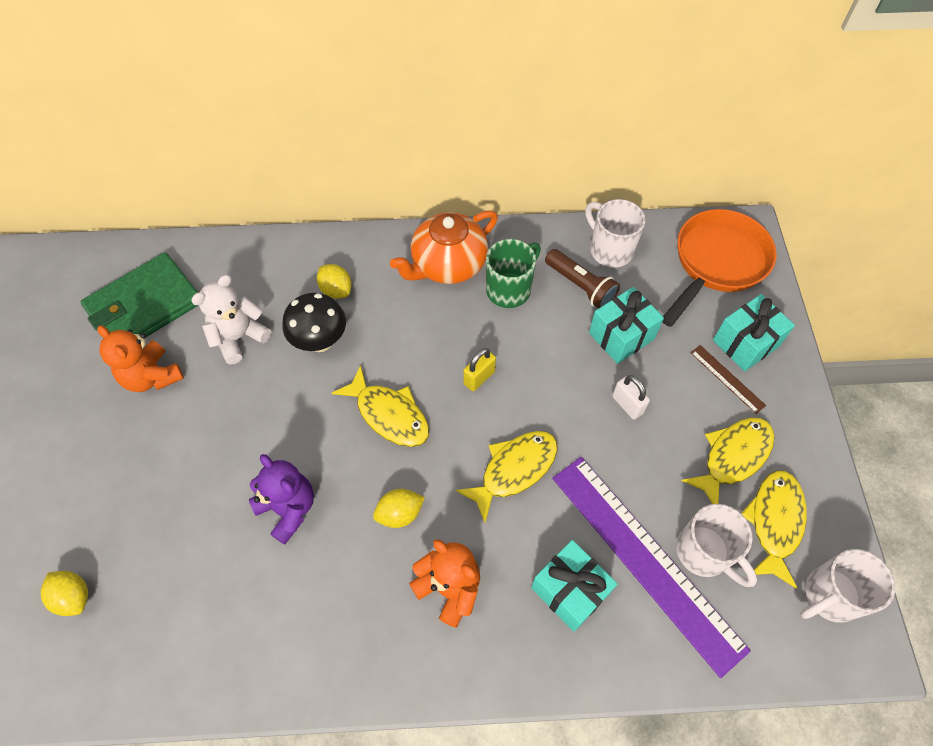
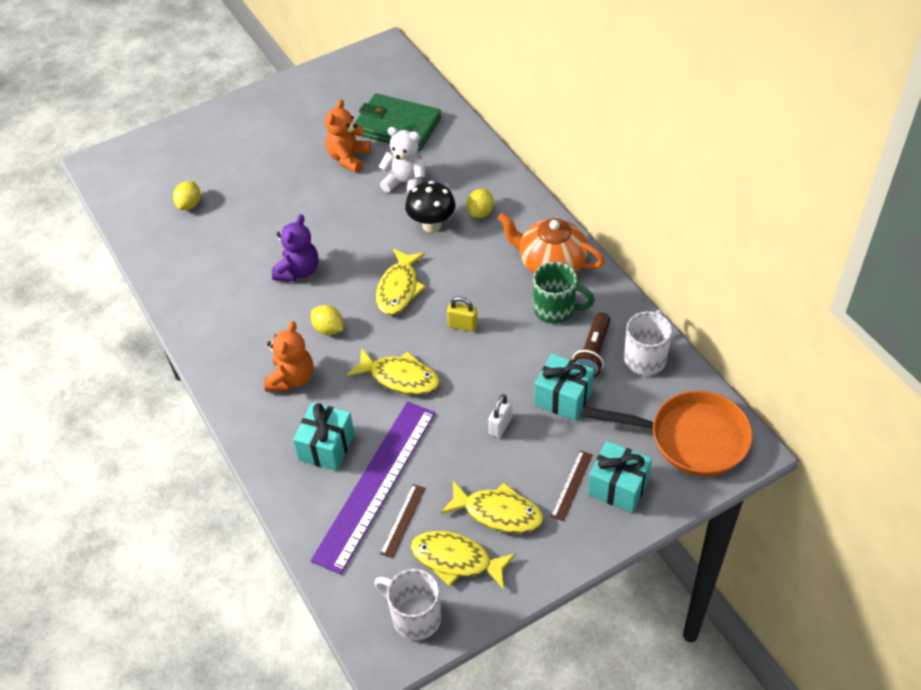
camera: 65 degrees right, 10 degrees down
white mug [676,504,757,587] -> brown ruler [380,484,425,558]
yellow fish [741,471,807,589] -> yellow fish turned 150 degrees counterclockwise [411,531,516,590]

